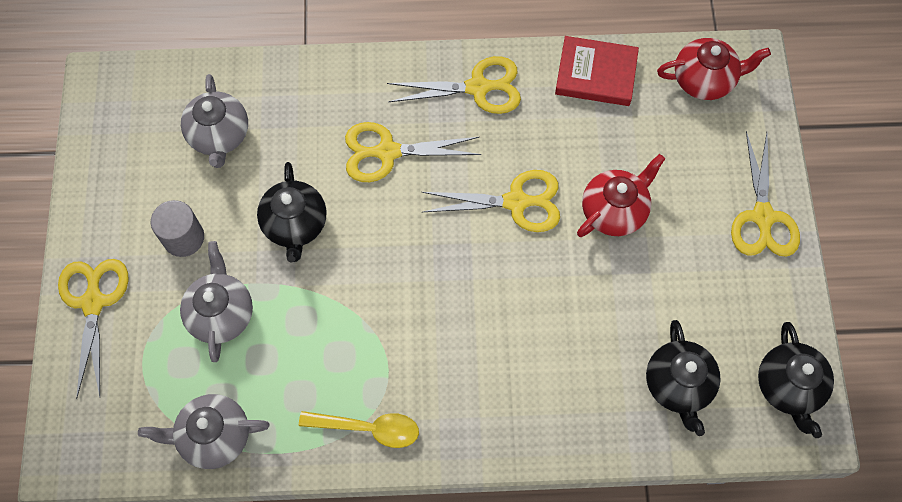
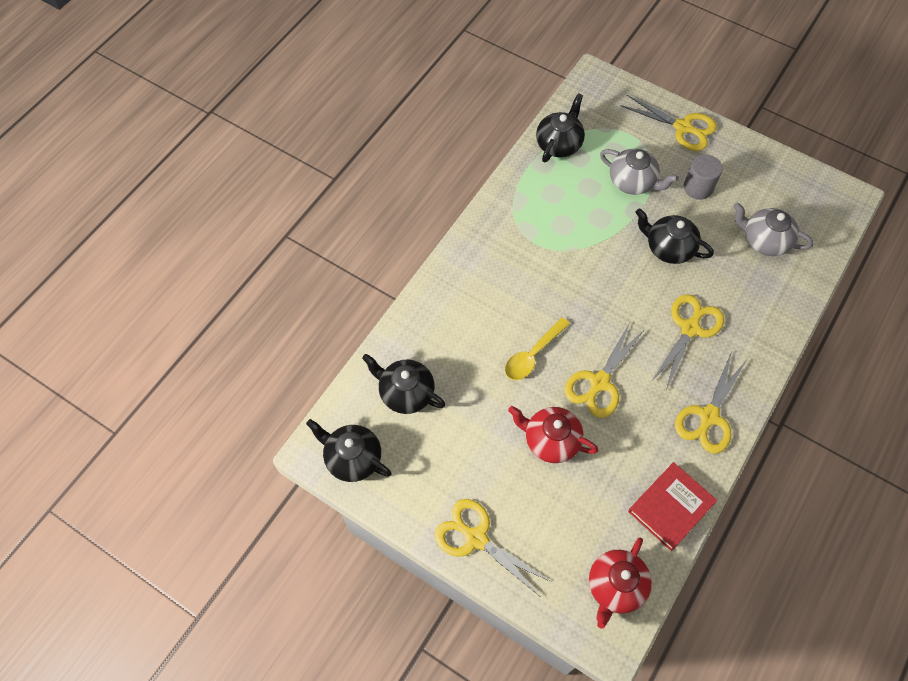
camera: 125 degrees right, 5 degrees down
grey teapot [138,394,270,469] -> black teapot [536,93,585,162]
yellow spoon [299,411,419,448] -> yellow spoon moved to [505,317,570,380]
red teapot [577,154,665,237] -> red teapot turned 120 degrees clockwise [508,406,599,463]

